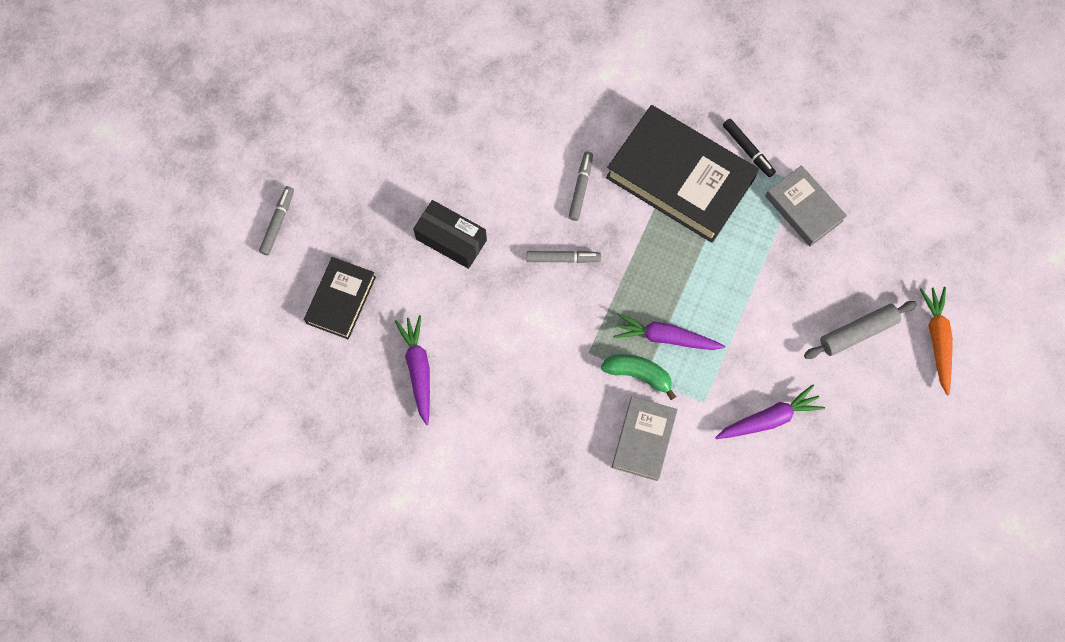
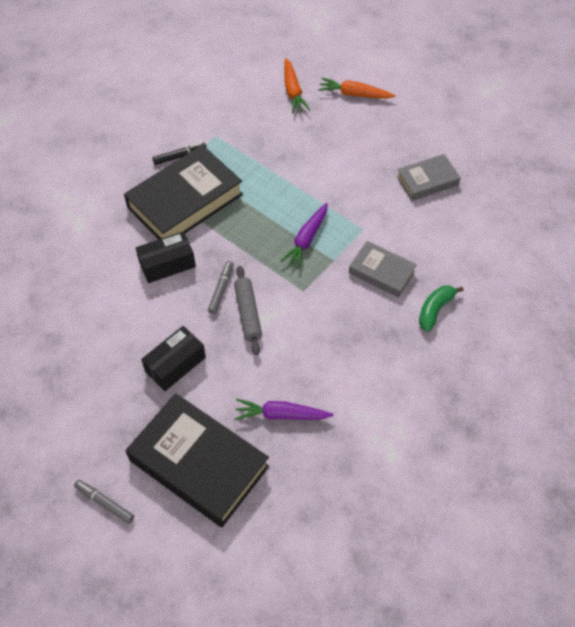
camera: 75 degrees left, 15 degrees down
black book [304,257,376,339] -> black book [126,393,269,527], size x1.84
grey marker [568,152,593,221] -> black box [136,231,196,283]
green banana [601,354,676,400] -> green banana moved to [419,285,463,332]
purple carrot [715,384,825,439] -> none
grey book [765,165,847,247] -> grey book moved to [397,154,460,201]
grey rolling pin [804,301,917,359] -> grey rolling pin moved to [234,266,262,355]
none -> orange carrot [284,58,310,113]

